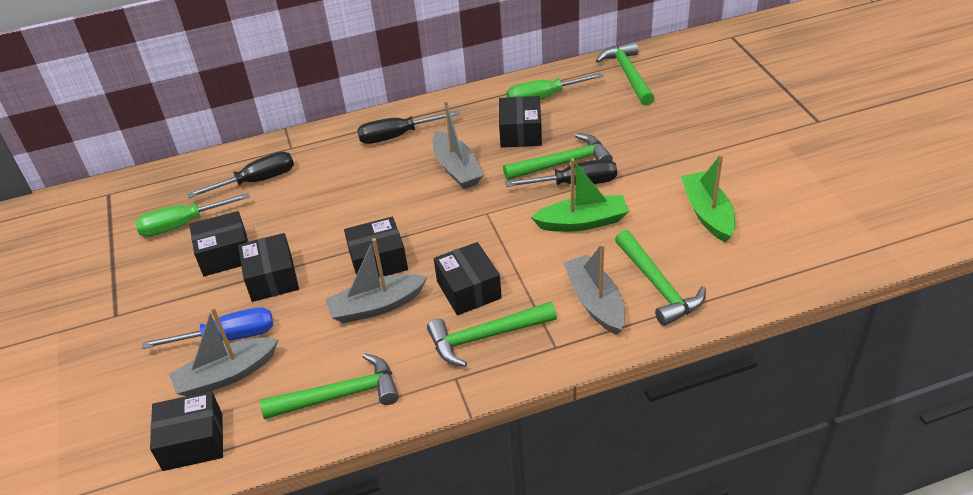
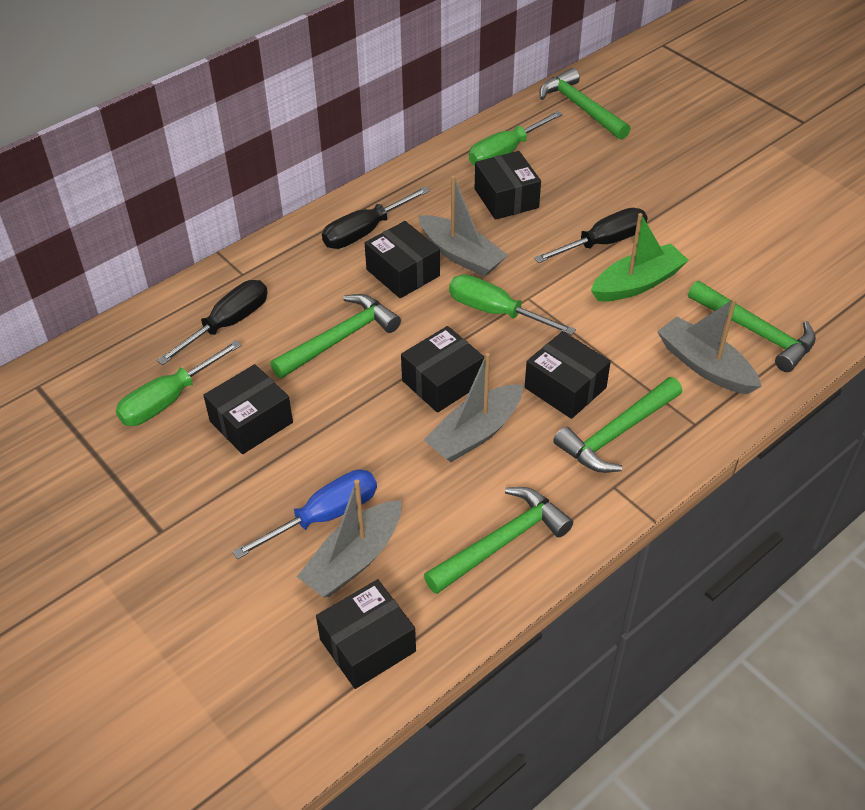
camera: 25 degrees left, 5 degrees up
black box [238,233,299,302] -> black box moved to [365,221,440,298]
green hammer [503,133,613,180] -> green hammer moved to [270,294,401,379]
green boat [681,154,735,242] -> none
none -> green screwdriver [449,274,576,335]

